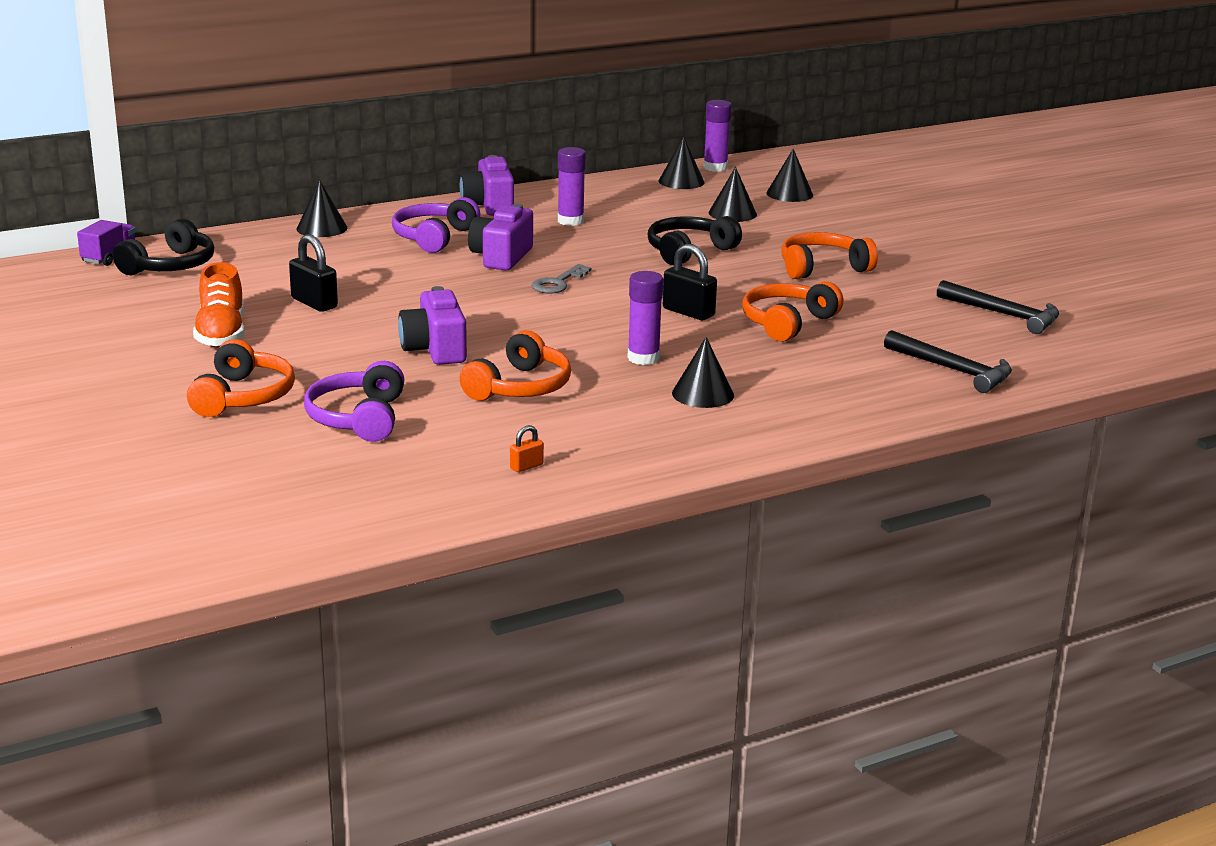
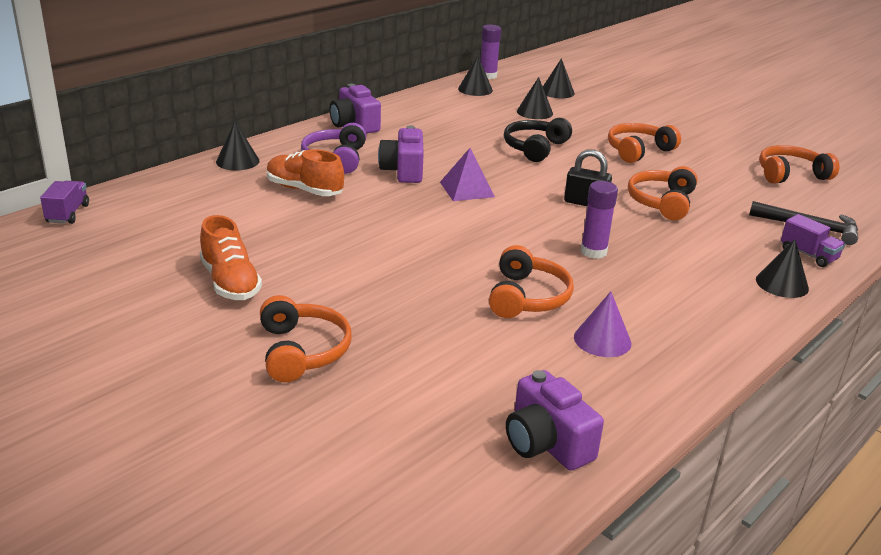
camera: 20 degrees left, 5 degrees up
black headphones [113,219,214,275] -> none
black padlock [289,234,338,312] -> none
purple headphones [304,361,404,442] -> none
purple camera [398,286,467,365] -> purple camera moved to [506,370,604,471]
orange padlock [510,425,544,472] -> none
grey key [532,264,591,294] -> purple pyramid [440,148,495,201]
purple glue stick [558,147,586,226] -> none
black cone [672,337,734,408] -> black cone moved to [756,239,809,298]
black hammer [937,280,1059,334] -> orange headphones [759,145,839,184]
none -> orange shoe [267,149,344,196]
none -> purple cone [574,292,631,357]
none -> purple truck [781,214,845,267]

